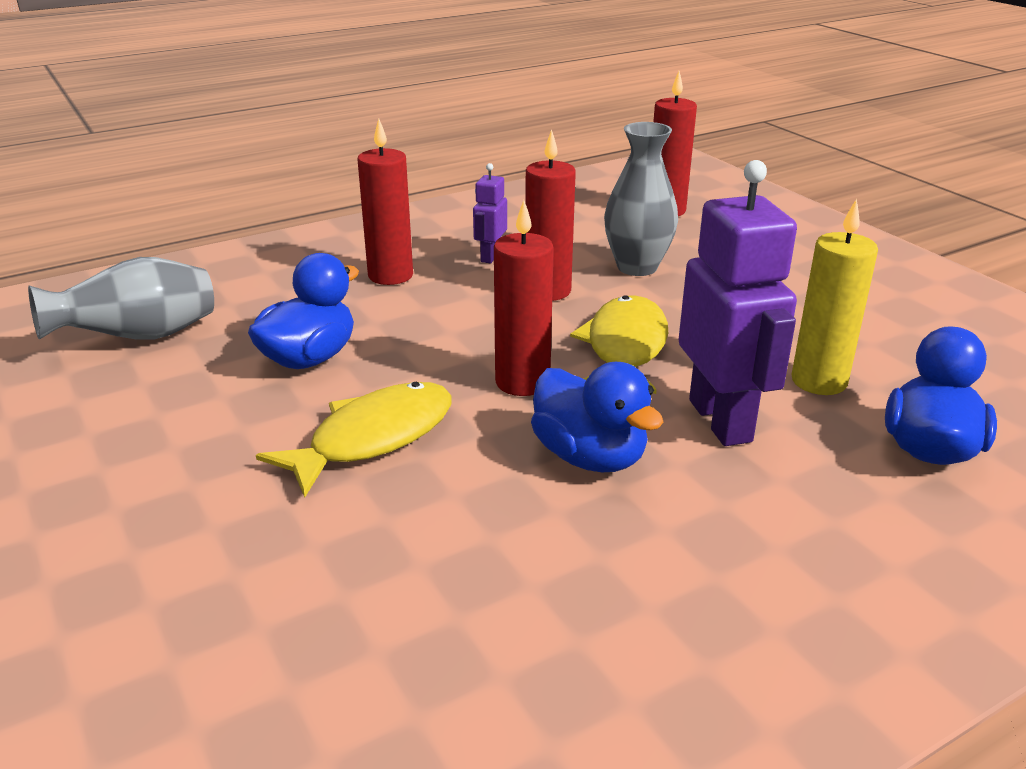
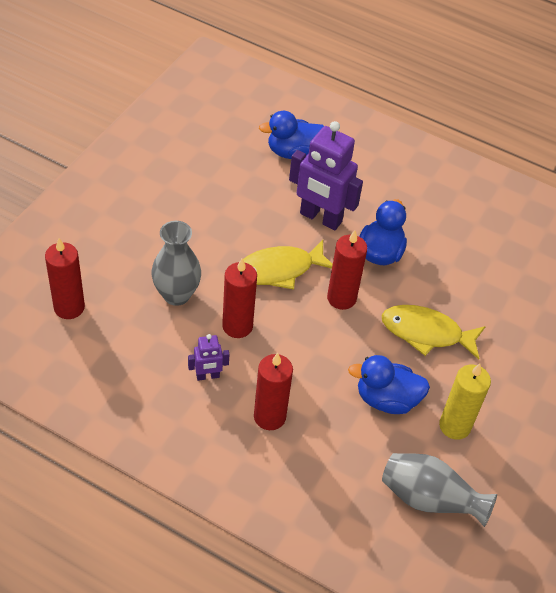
camera: 125 degrees left, 20 degrees up
purple robot [678,160,797,446] -> purple robot turned 105 degrees counterclockwise [289,121,363,230]
yellow candle [791,199,878,395] -> yellow candle moved to [439,364,491,440]

